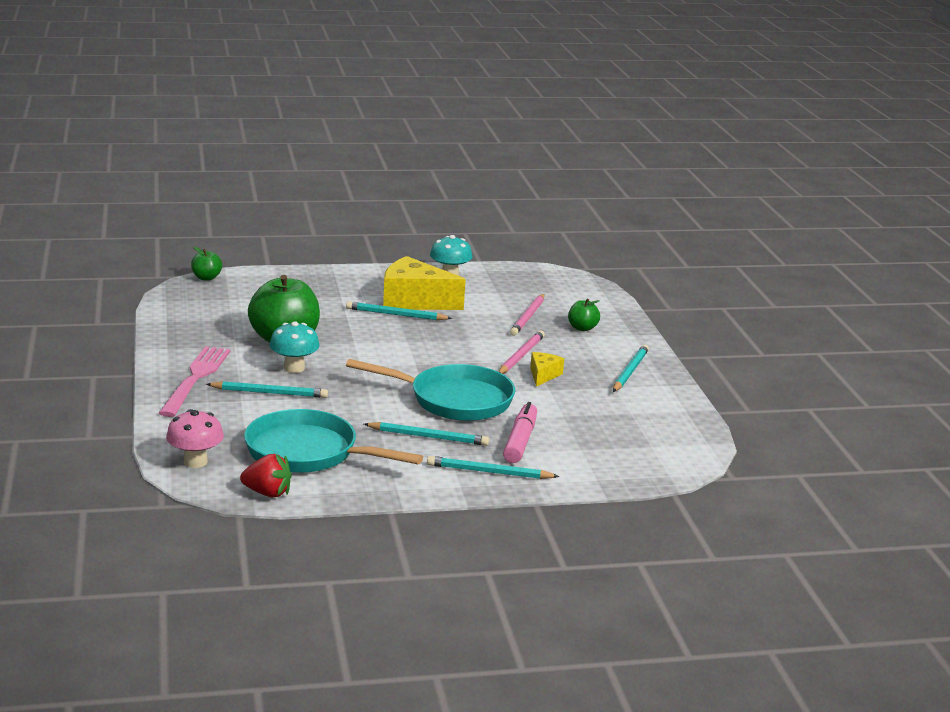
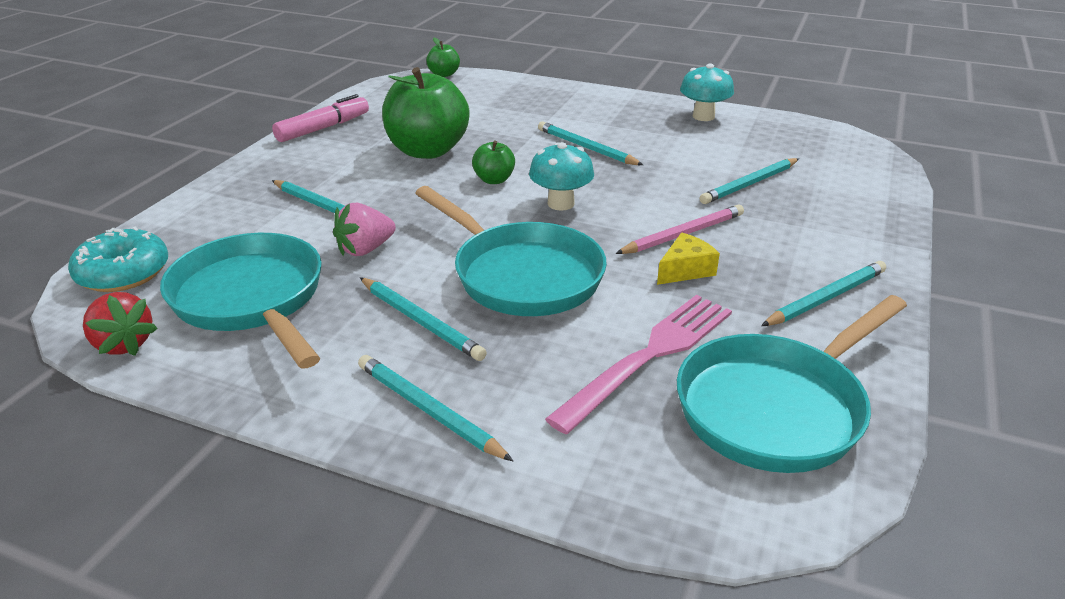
camera: 35 degrees right, 10 degrees up
pink fork [159,346,230,417] -> pink fork moved to [545,295,732,434]
pink mushroom [166,409,224,468] -> turquoise donut [68,226,168,292]
turquoise mushroom [270,321,320,373] -> turquoise mushroom moved to [529,142,594,211]
yellow cheese [383,256,466,310] -> none
pink marker [503,402,537,463] -> pink marker moved to [272,94,369,142]
pink pencil [510,294,545,336] -> turquoise pencil [700,158,799,204]
green apple [568,299,600,331] -> green apple moved to [472,140,515,184]
none -> pink strawberry [333,203,396,256]
none -> turquoise pan [677,295,907,473]

